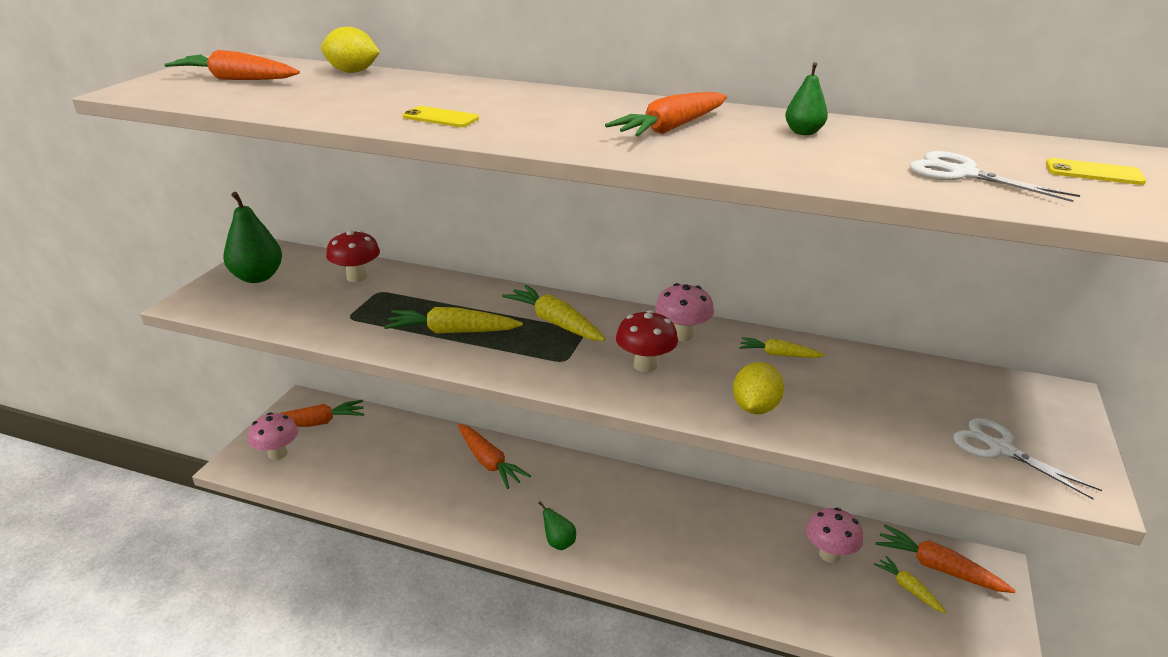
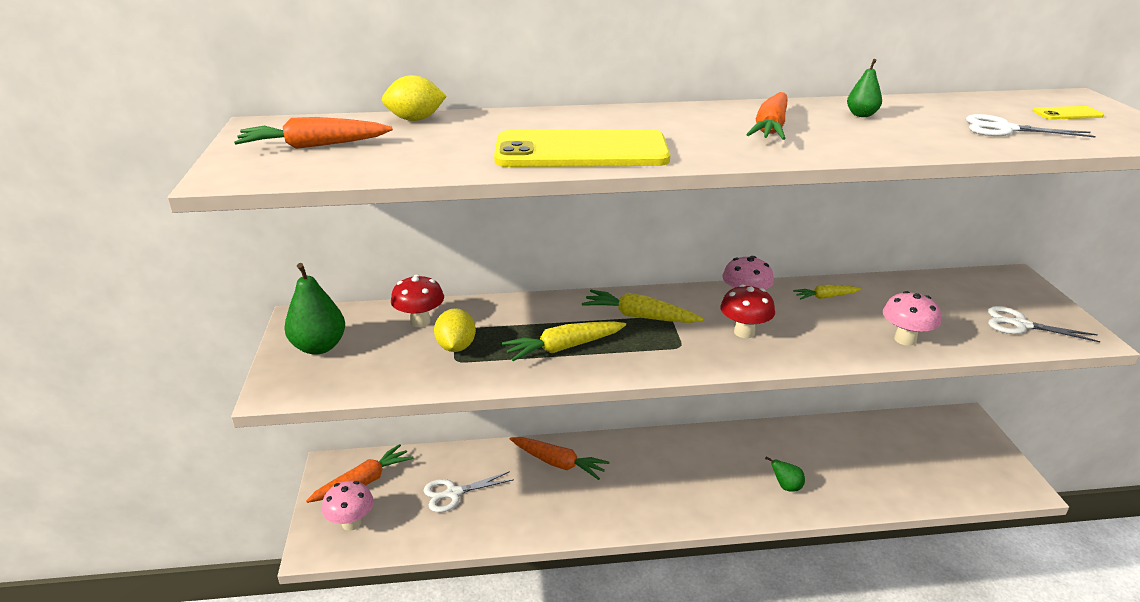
camera: 25 degrees left, 0 degrees up
yellow phone [403,106,479,127] -> yellow phone [494,129,670,167], size x2.49
green pear [538,501,576,550] -> green pear moved to [765,457,805,492]
yellow lemon [733,362,784,415] -> yellow lemon moved to [434,308,476,352]
pink mushroom [806,508,864,563] -> pink mushroom moved to [883,291,941,346]
yellow carrot [874,556,947,614] -> none
orange carrot [876,525,1016,593] -> none
none -> white scissors [424,471,514,512]

